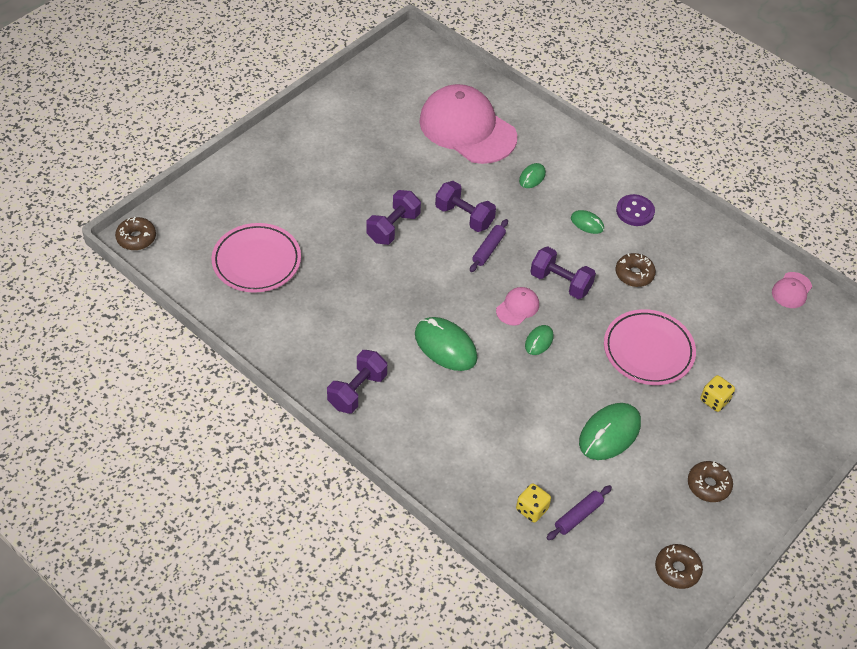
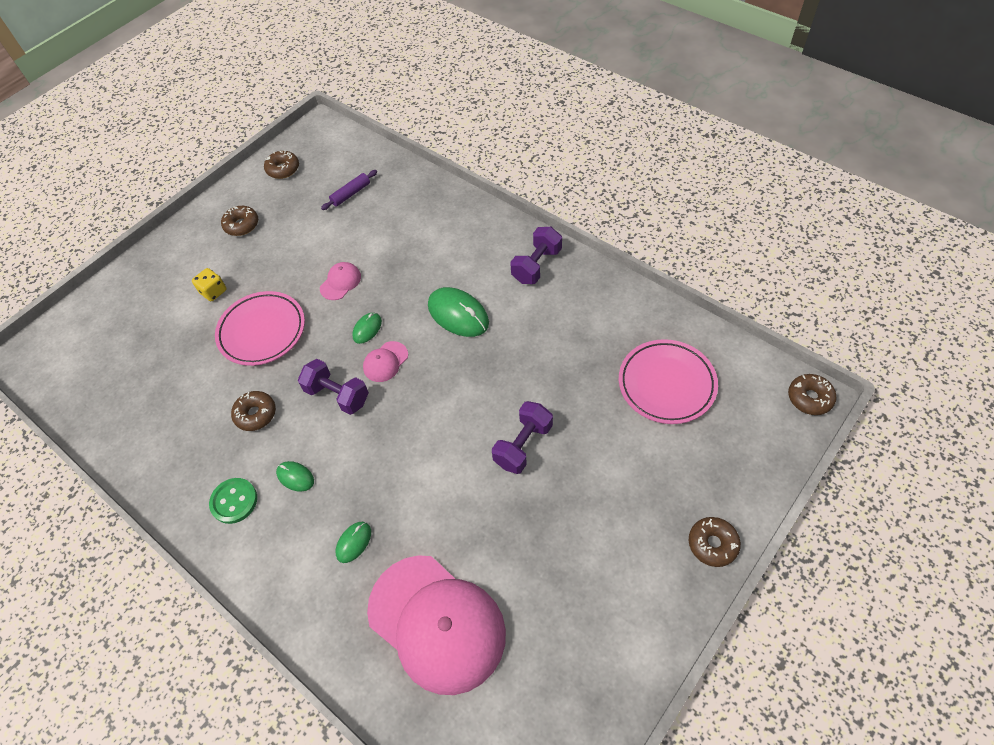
camera: 175 degrees left, 5 degrees up
purple dumbbell [435,181,496,232] -> none
purple rolling pin [470,219,508,272] -> none
yellow dice [516,483,551,523] -> none
green mouse [579,403,641,460] -> none
purple button [616,194,655,226] -> green button [209,478,257,524]
pink cap [772,272,812,308] -> pink cap moved to [320,262,361,300]
none -> brown donut [689,517,741,567]

